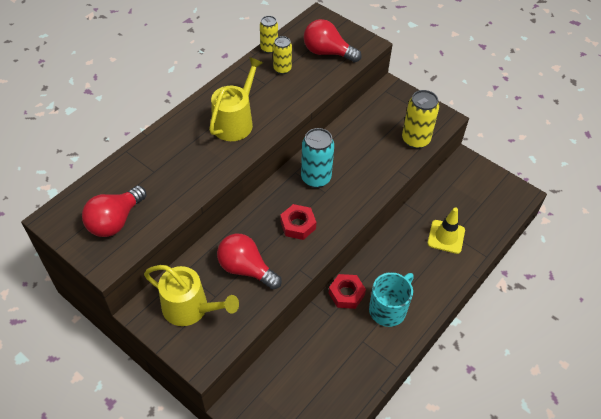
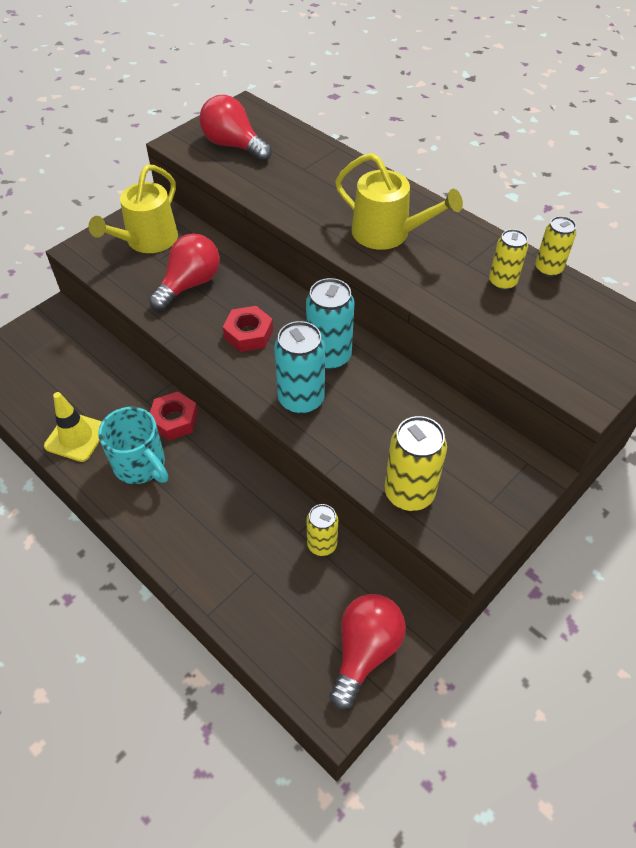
camera: 95 degrees right, 0 degrees up
red light bulb [304,19,362,62] -> red light bulb moved to [329,594,406,710]
yellow traffic cone [427,207,465,254] -> yellow traffic cone moved to [44,392,102,462]
none -> turquoise can [274,321,325,415]
none -> yellow can [306,504,338,556]

